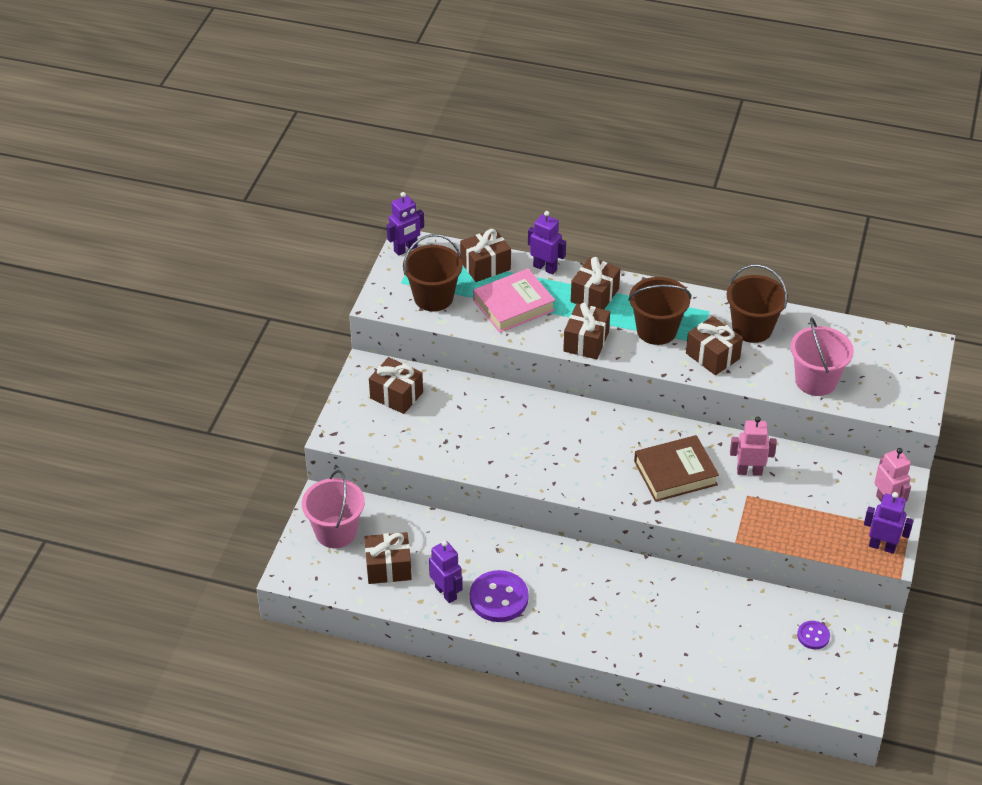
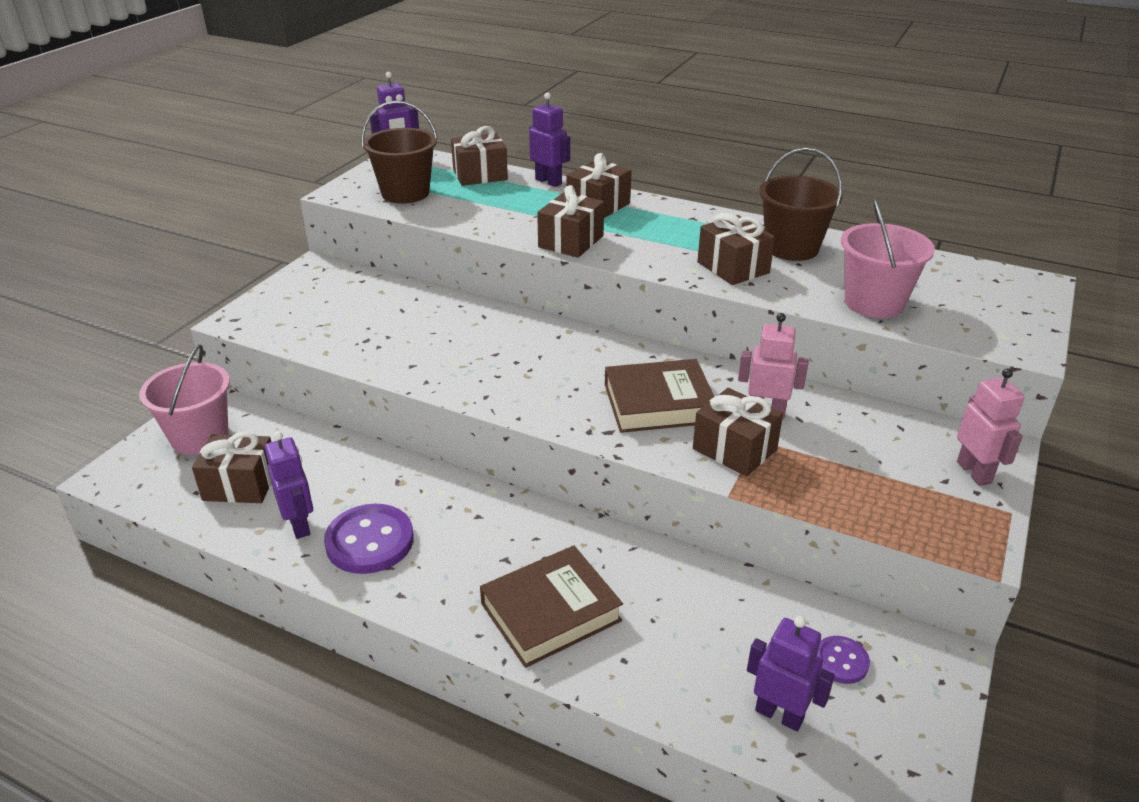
camera: 10 degrees right, 10 degrees down
brown gift [369,357,423,414] -> brown gift moved to [693,388,783,477]
pink book [473,268,555,333] -> none
brown bucket [628,277,691,345] -> none
purple robot [864,492,914,554] -> purple robot moved to [747,616,835,732]
none -> brown book [480,546,623,668]

